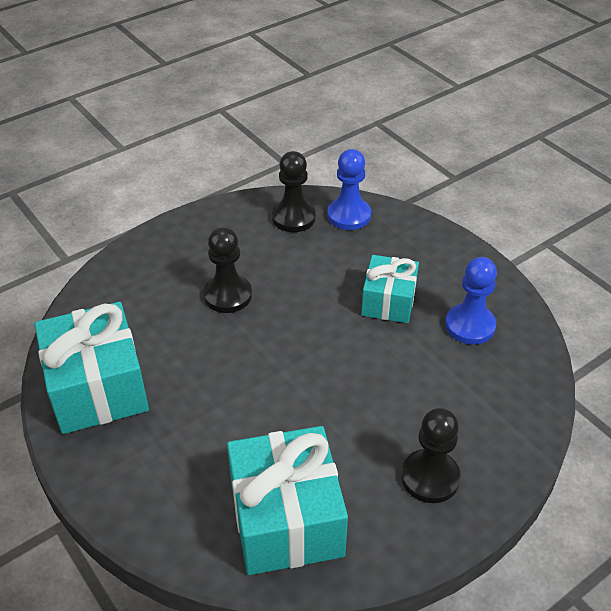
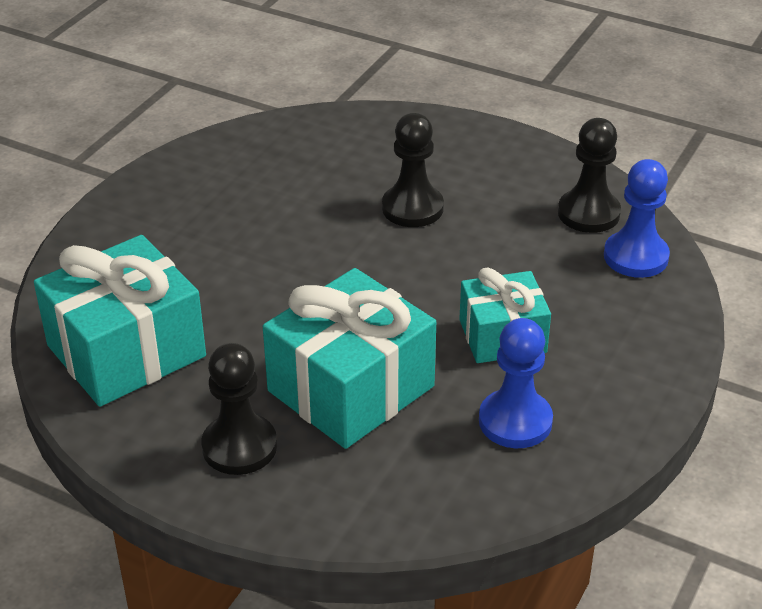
camera: 65 degrees right, 5 degrees down
turquoise gift [35,302,149,434] -> turquoise gift moved to [263,268,436,449]

